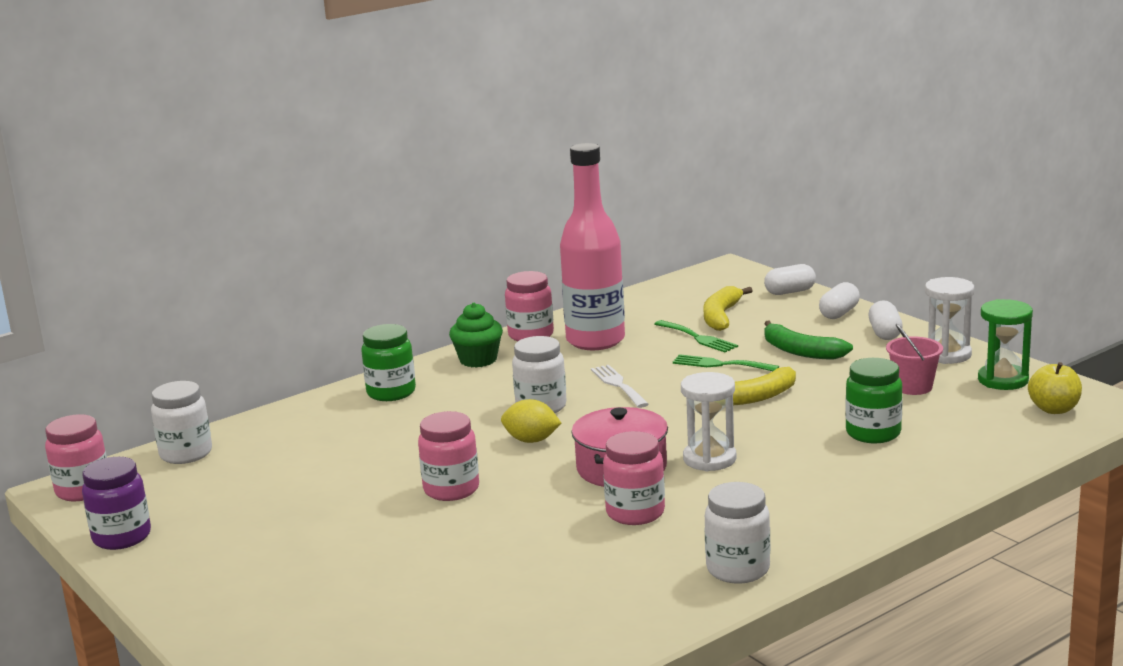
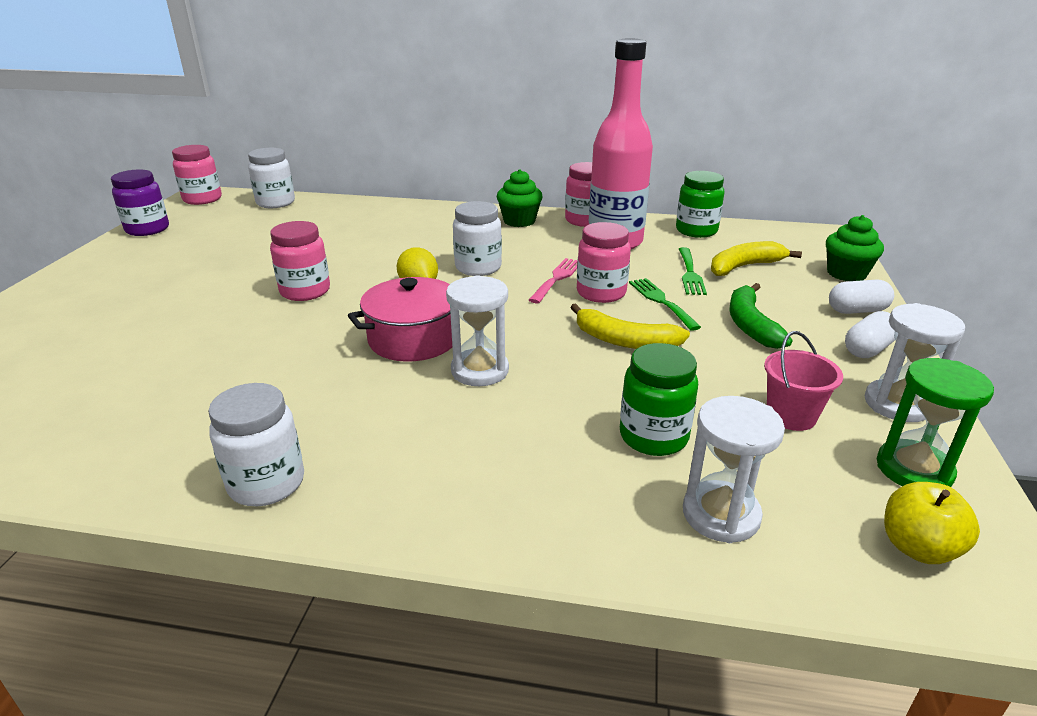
camera: 45 degrees right, 10 degrees up
green jar [361,324,416,401] -> green jar moved to [676,171,725,238]
white fork [591,365,649,408] -> pink fork [529,258,578,303]
pink jar [603,431,665,525] -> pink jar moved to [577,222,631,303]
white capsule [764,264,816,295] -> green cupcake [826,215,884,281]
none -> white hourglass [683,396,785,543]

